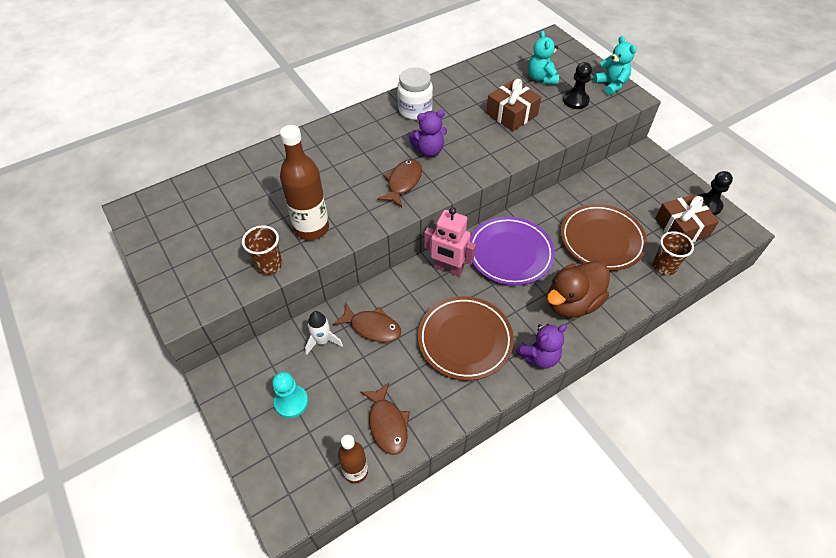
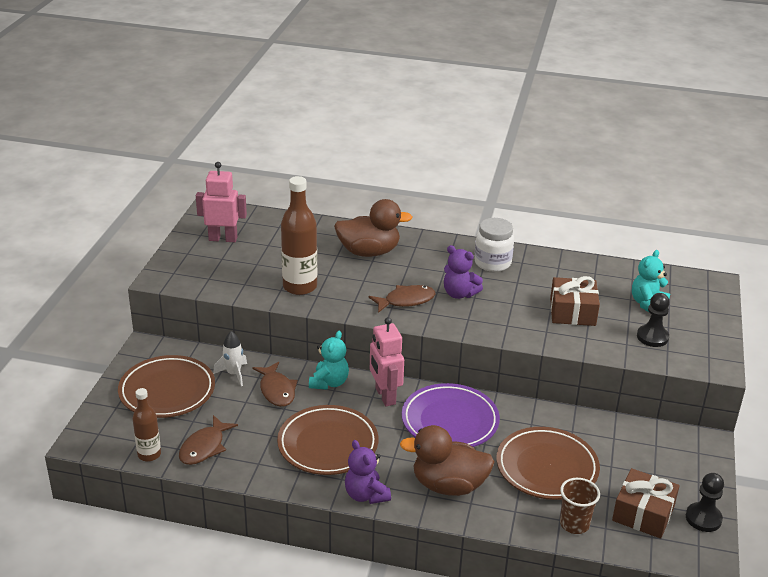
camera: 45 degrees right, 20 degrees down
brown cup [242,225,282,275] -> none
turquoise pawn [272,372,308,418] -> brown plate [118,355,215,418]
purple teddy bear [516,324,567,369] -> purple teddy bear turned 45 degrees clockwise [345,440,391,504]
turquoise teddy bear [593,36,636,95] -> turquoise teddy bear moved to [309,331,349,390]
none -> pink robot [196,162,247,242]
none -> brown duck [334,199,413,257]

